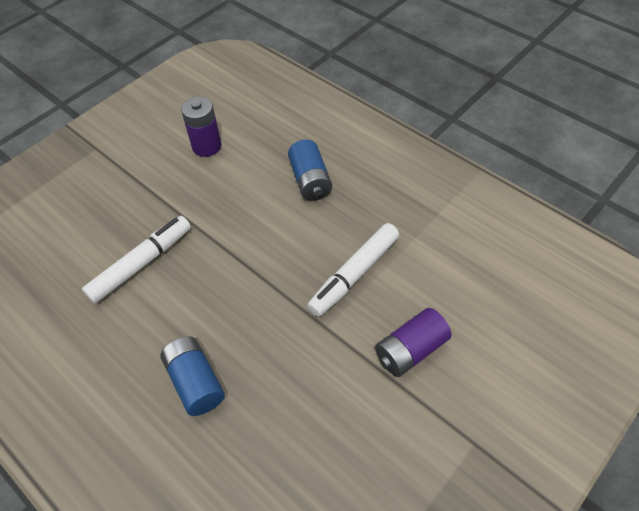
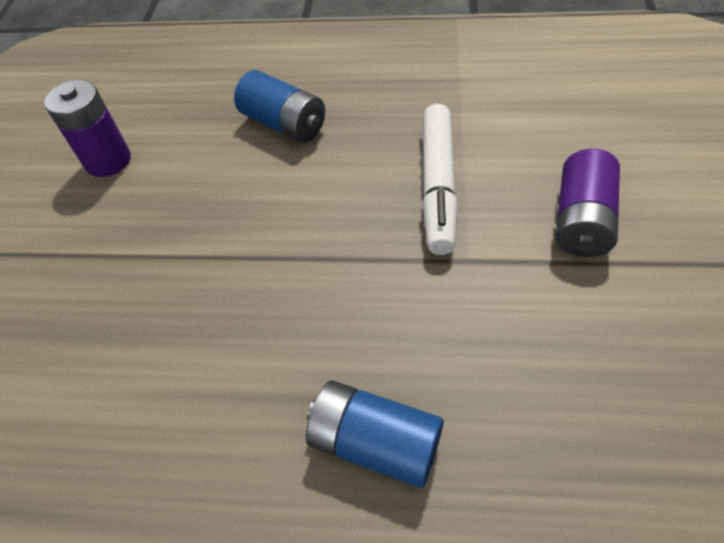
camera: 35 degrees left, 0 degrees up
white marker [82,216,191,304] -> none

